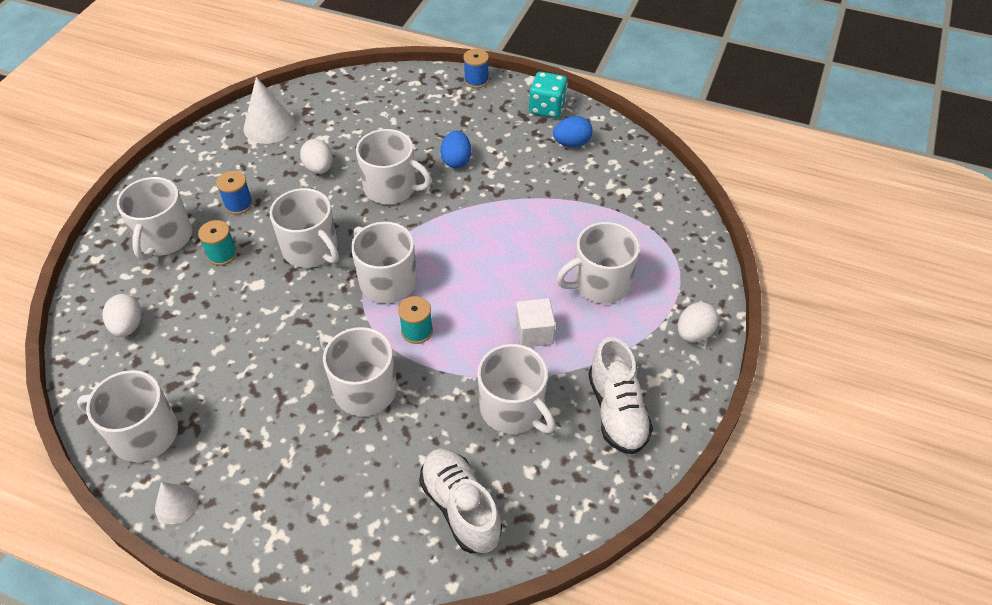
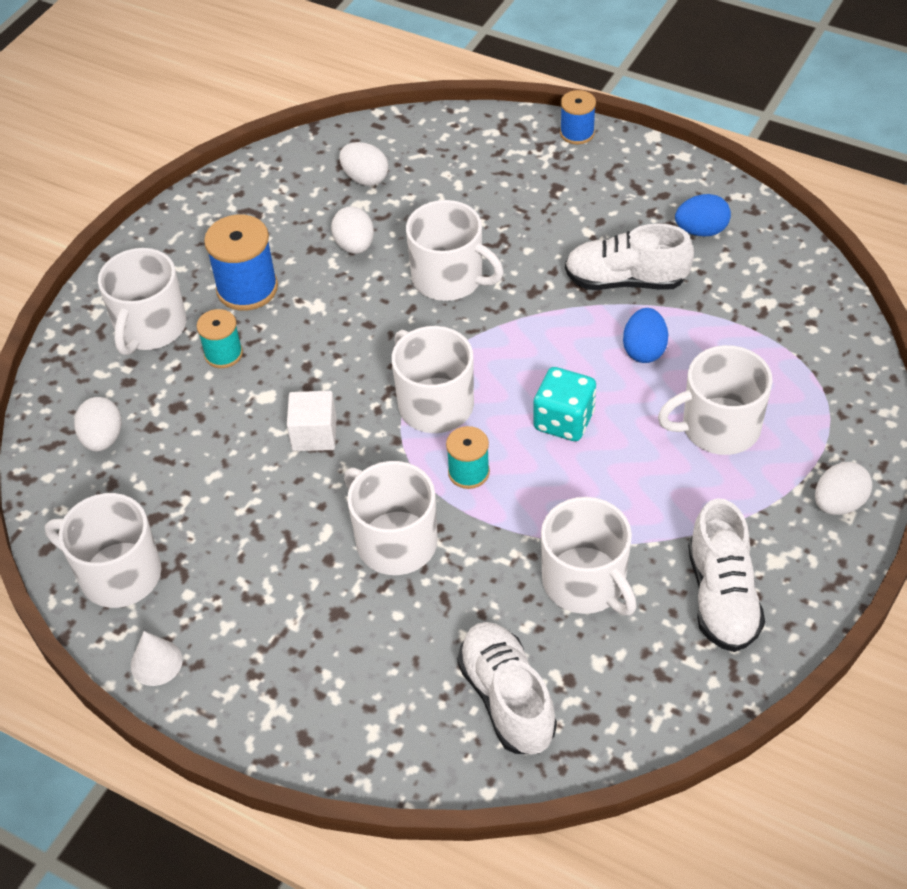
camera: 10 degrees right, 0 degrees up
blue spool [216,171,253,215] -> blue spool [204,215,278,311], size x1.65
white cone [243,77,295,144] -> none
white mug [270,188,339,268] -> none
blue egg [440,131,471,168] -> blue egg moved to [623,308,668,363]
white cube [516,298,556,347] -> white cube moved to [287,391,337,451]
turquoise dice [529,72,568,118] -> turquoise dice moved to [533,367,596,441]
none -> white egg [339,142,389,186]
none -> white shoe [565,223,694,290]

